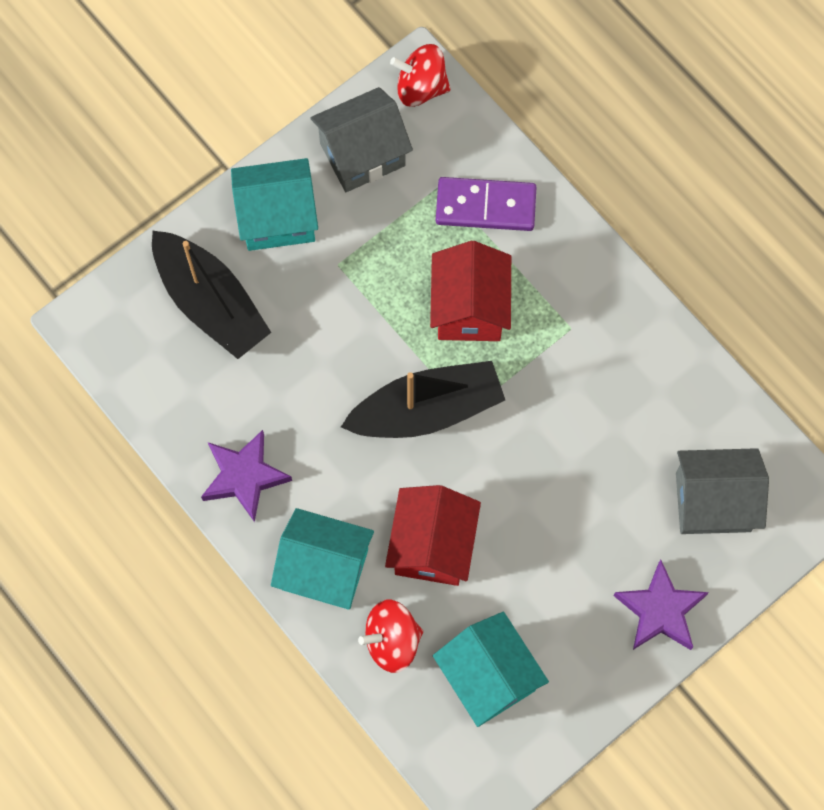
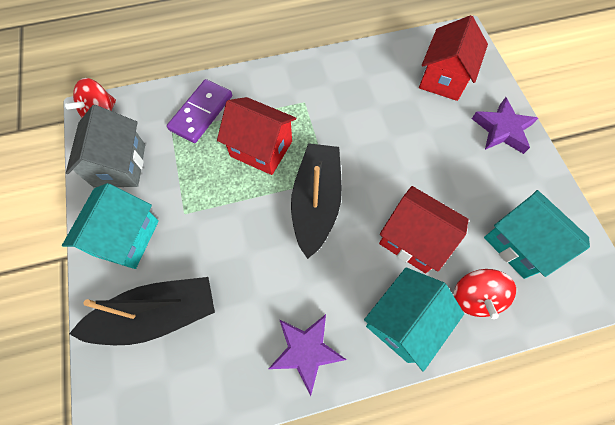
camera: 65 degrees left, 5 degrees down
turquoise house [433,612,549,727] -> turquoise house turned 60 degrees clockwise [484,190,590,279]
grey house [676,448,769,534] -> red house [419,15,488,101]

